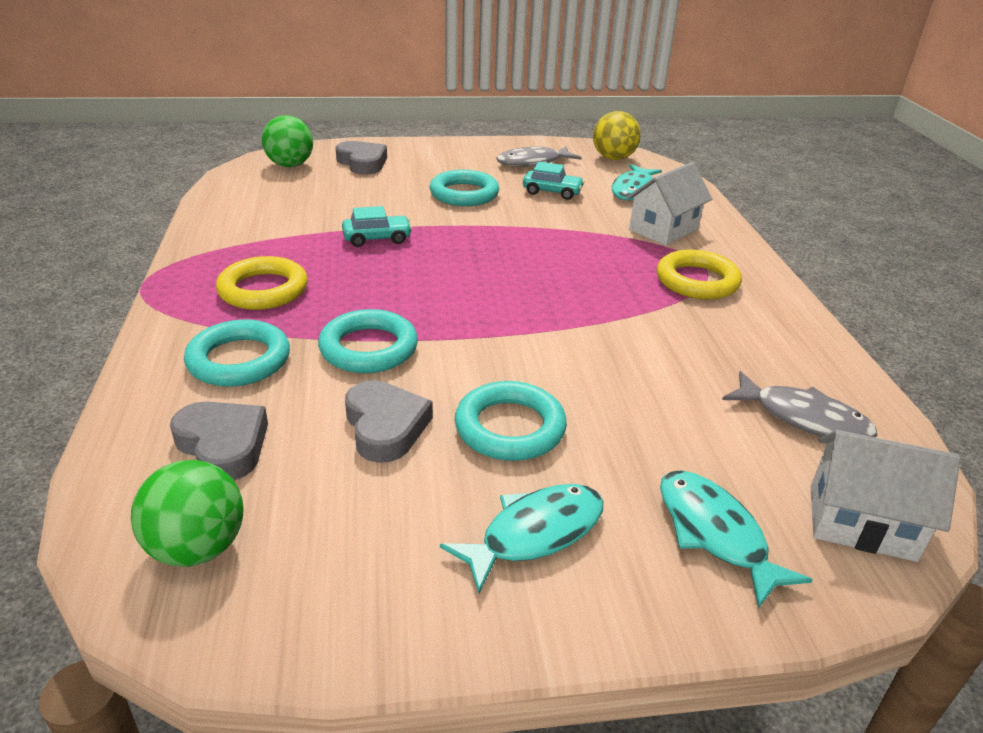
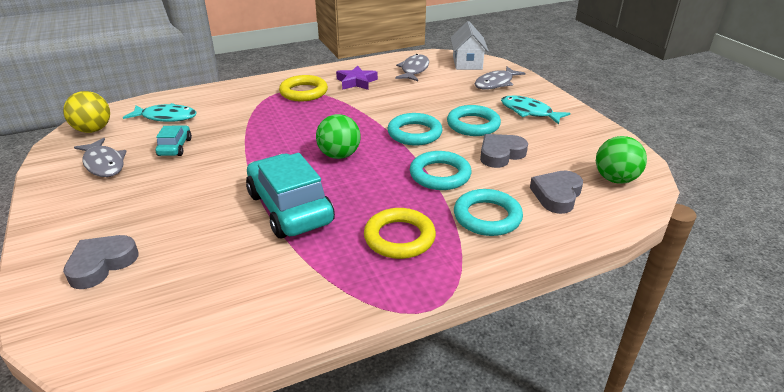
camera: 105 degrees left, 0 degrees up
green ball [262,115,313,167] -> green ball moved to [316,114,361,159]
turquoise car [342,206,412,247] -> turquoise car [246,153,335,238], size x2.05
turquoise ring [430,170,499,206] -> turquoise ring moved to [387,113,442,146]
white house [626,162,712,245] -> none
turquoise fish [660,470,813,609] -> grey fish [474,67,526,90]
none -> purple star [336,65,378,90]

